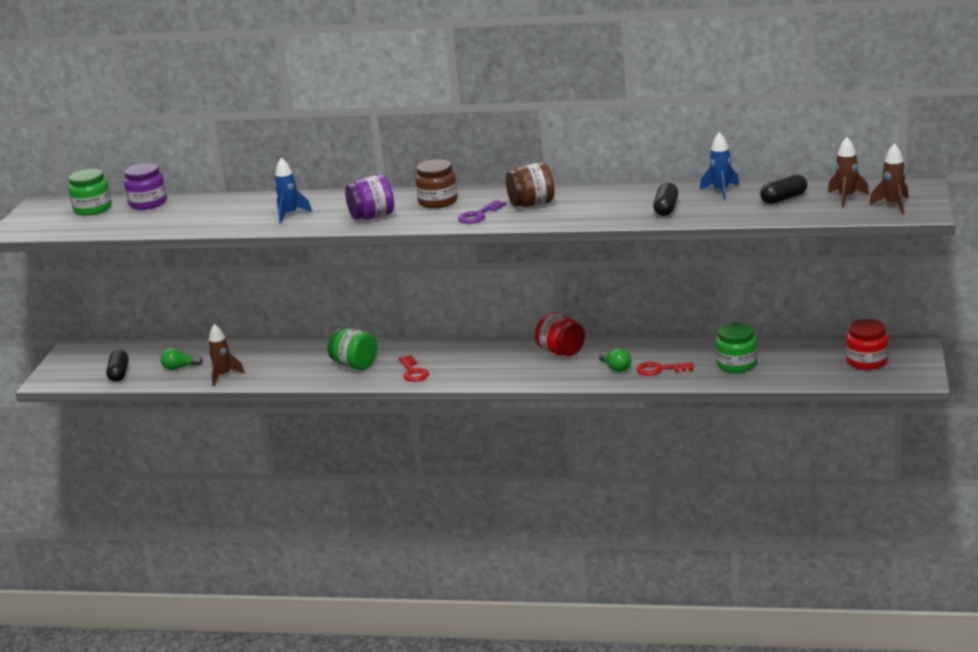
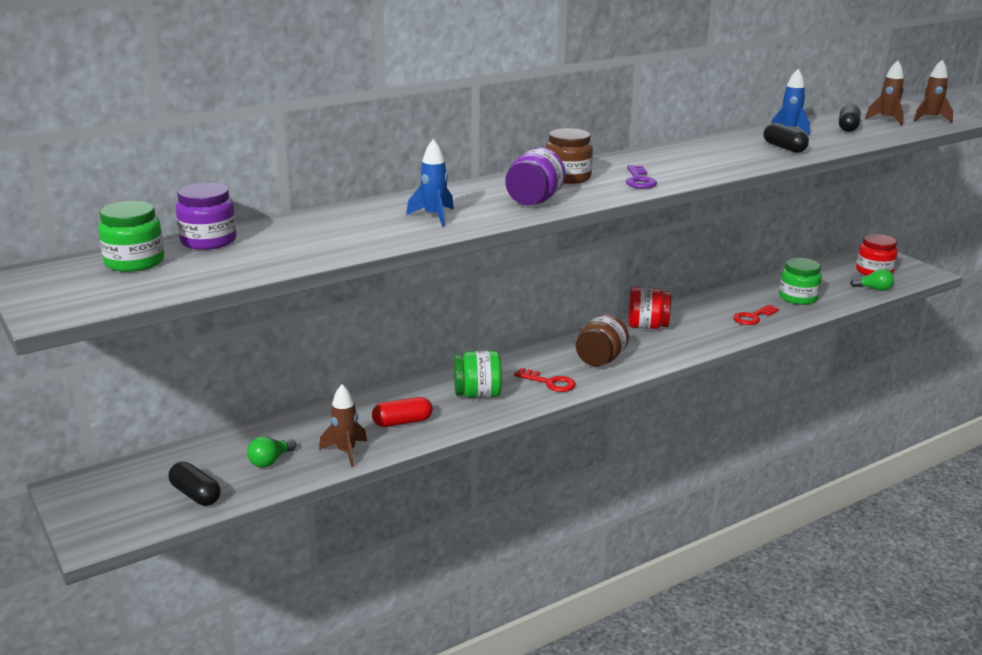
camera: 45 degrees left, 0 degrees up
brown jar [506,162,554,207] -> brown jar moved to [576,314,629,366]
green light bulb [599,348,631,372] -> green light bulb moved to [850,269,894,291]
none -> red capsule [372,397,433,427]

